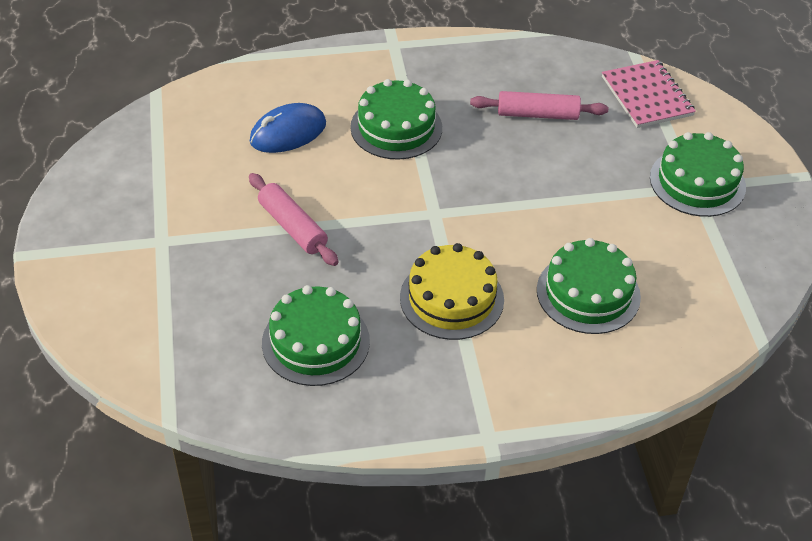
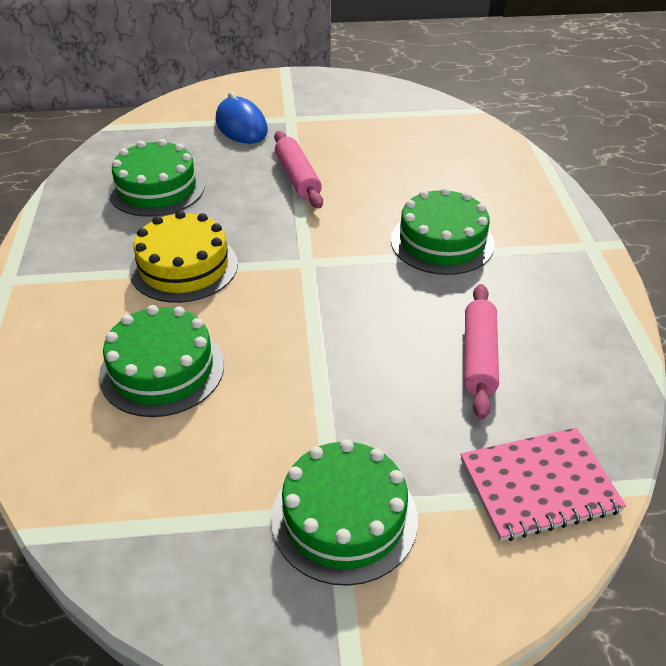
camera: 95 degrees right, 5 degrees down
pink rolling pin [249,173,339,266] -> pink rolling pin turned 75 degrees counterclockwise [274,131,323,208]
blue mouse [250,103,326,153] -> blue mouse moved to [216,92,268,144]

